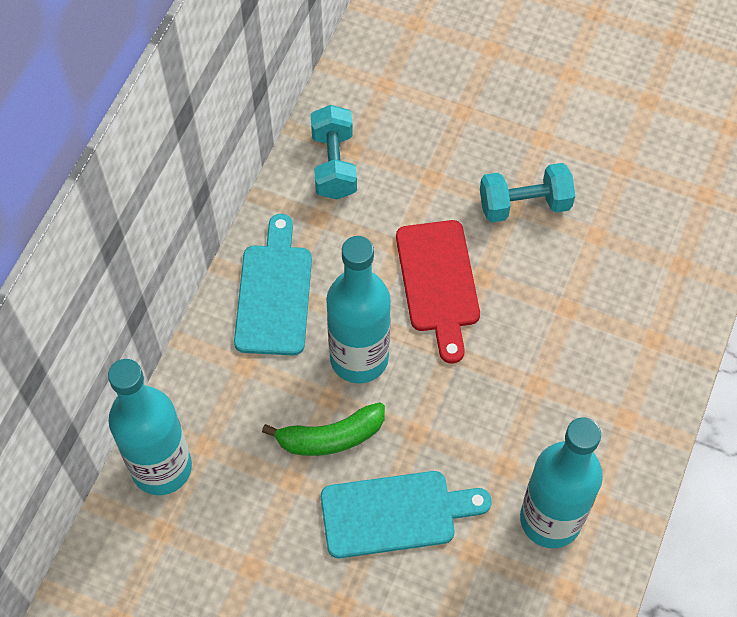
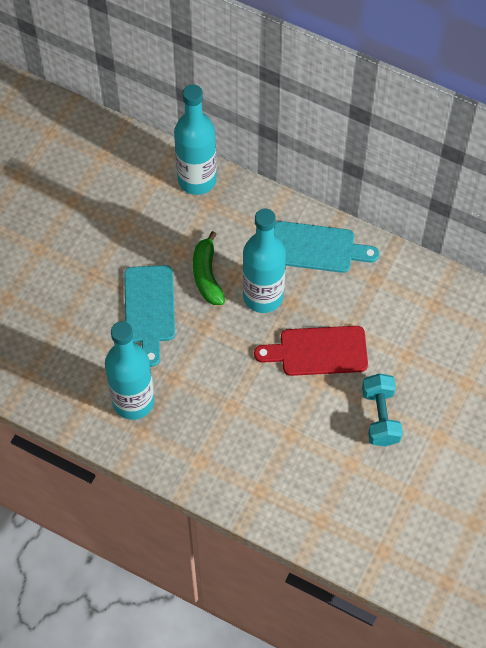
camera: 95 degrees right, 0 degrees up
turquoise dumbbell [311,105,357,199] -> none

